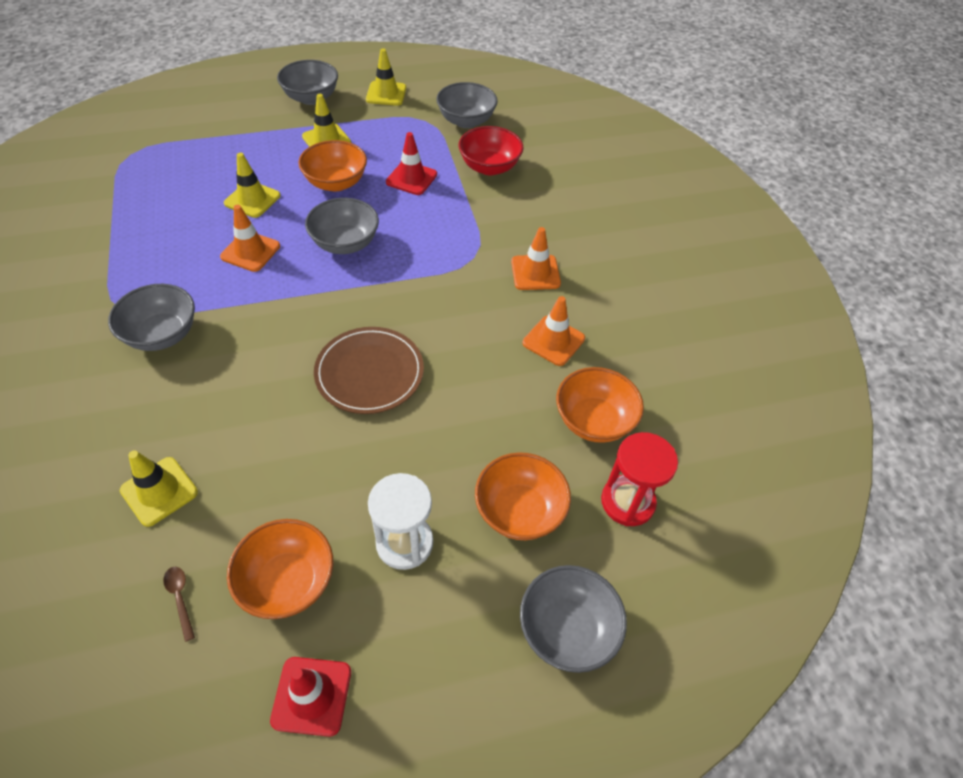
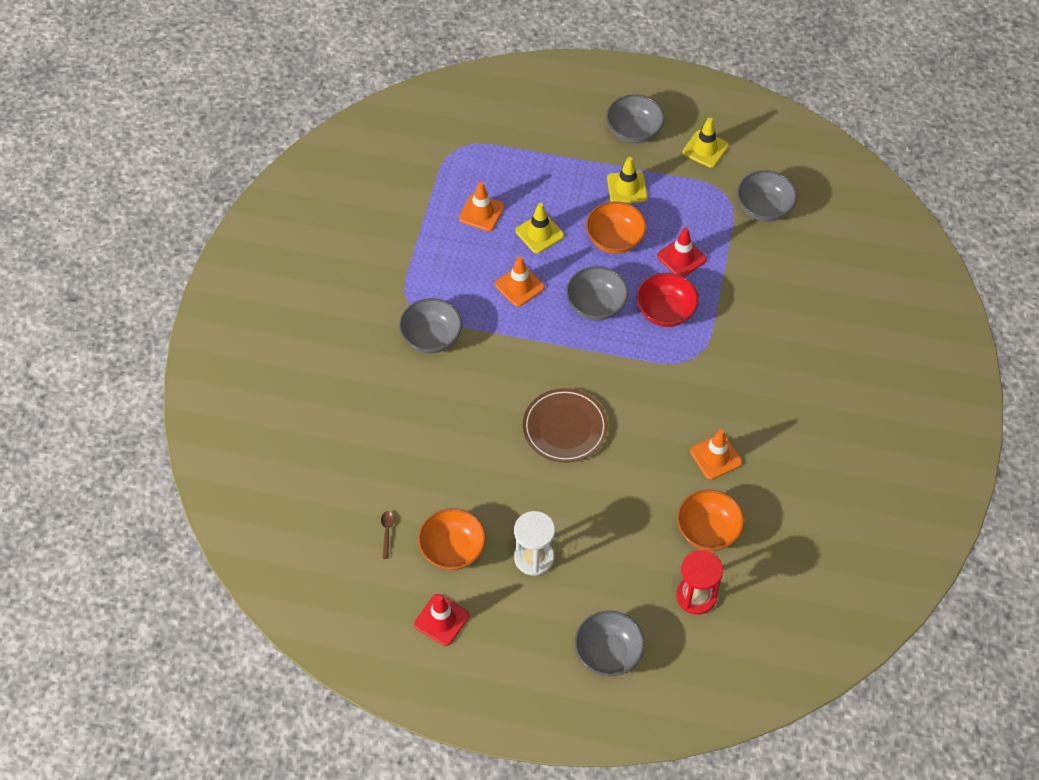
camera: 30 degrees right, 5 degrees up
yellow traffic cone [120,450,198,527] -> none
red bowl [459,126,524,176] -> red bowl moved to [637,273,699,327]
orange bowl [475,452,571,540] -> none
orange traffic cone [511,227,561,290] -> orange traffic cone moved to [459,182,505,231]

